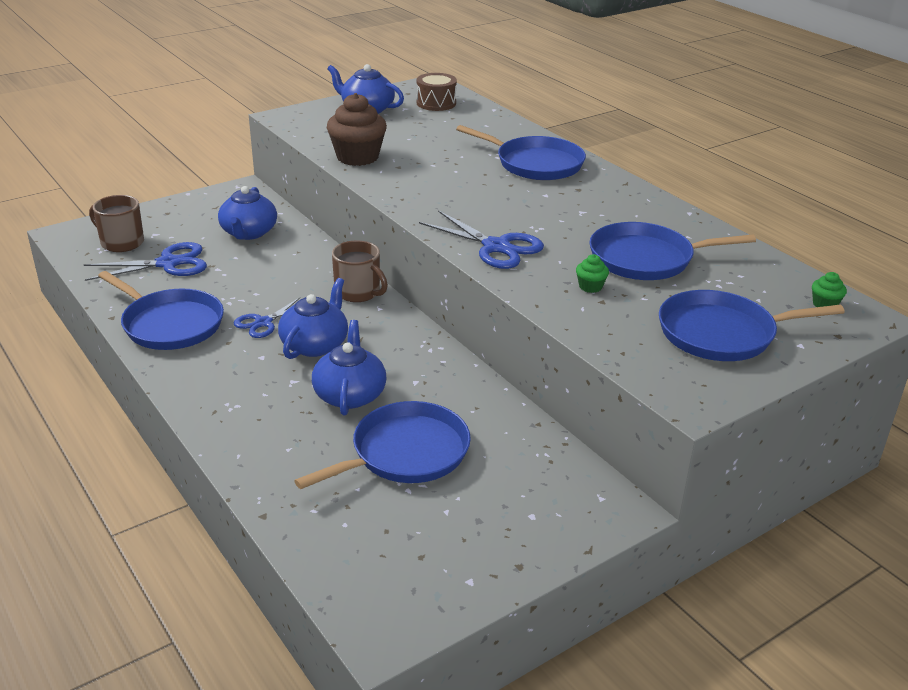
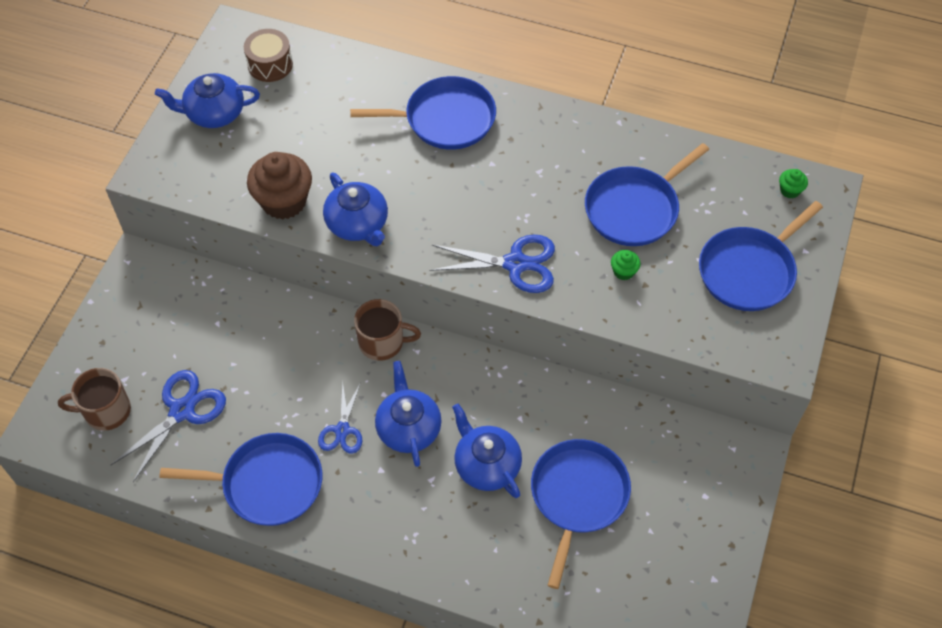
camera: 35 degrees left, 25 degrees up
blue teapot [218,186,277,240] -> blue teapot moved to [323,172,388,246]

